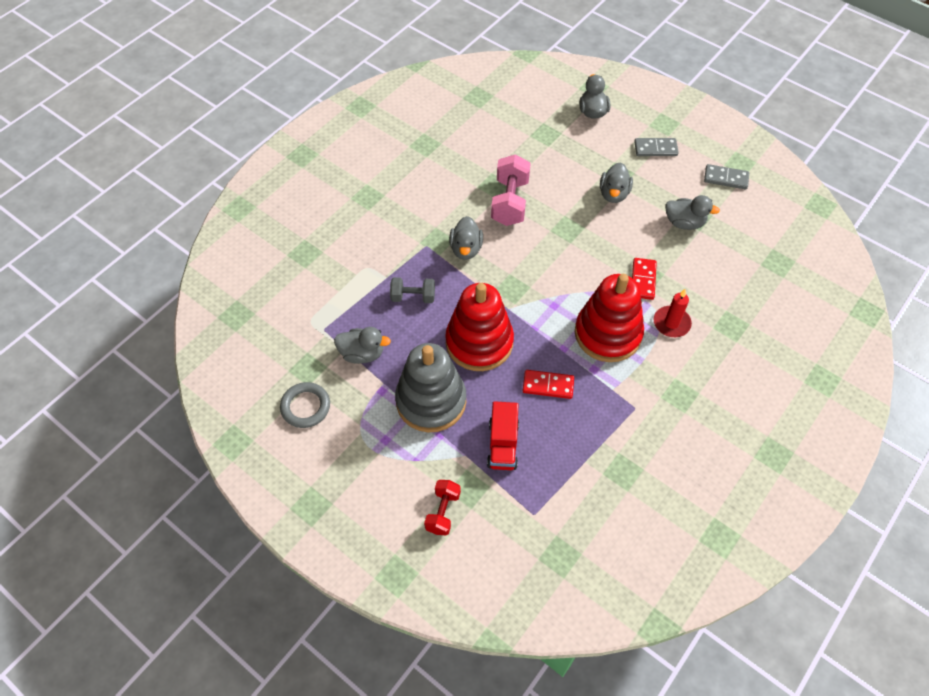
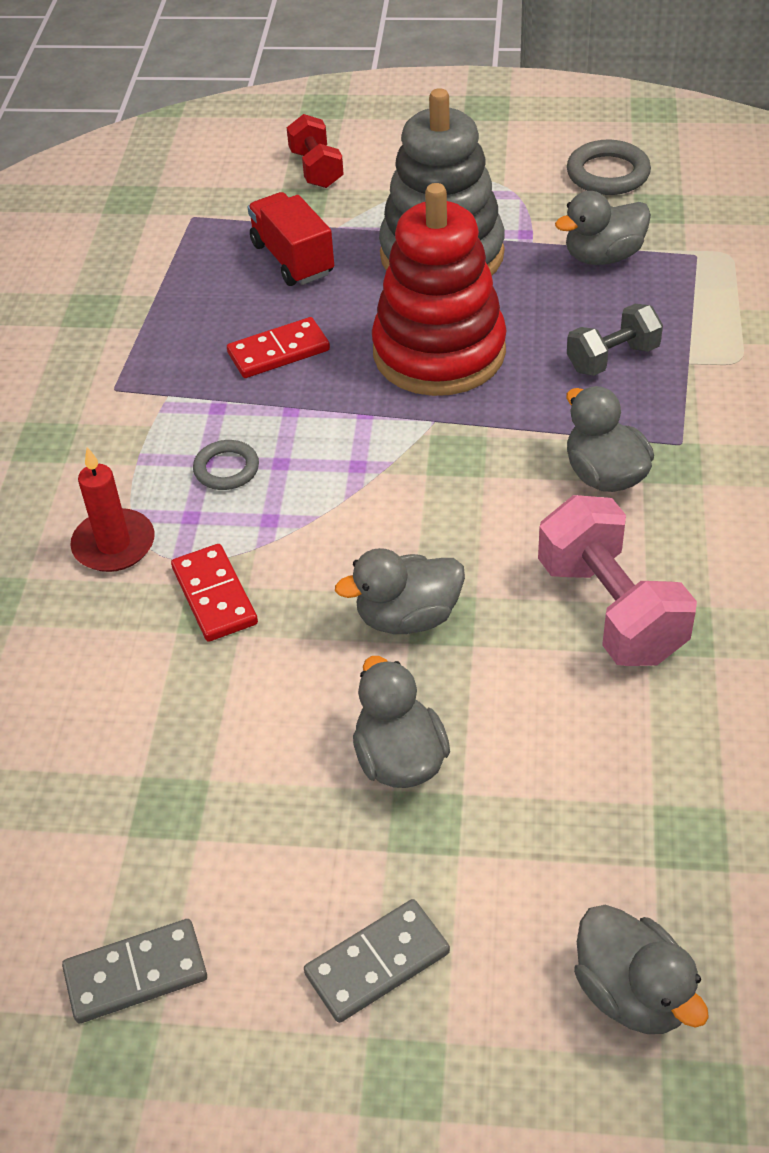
camera: 150 degrees right, 10 degrees down
red stacking toy [575,274,644,362] -> grey ring [193,440,259,490]
grey duck [665,195,720,230] -> grey duck moved to [335,548,465,634]

